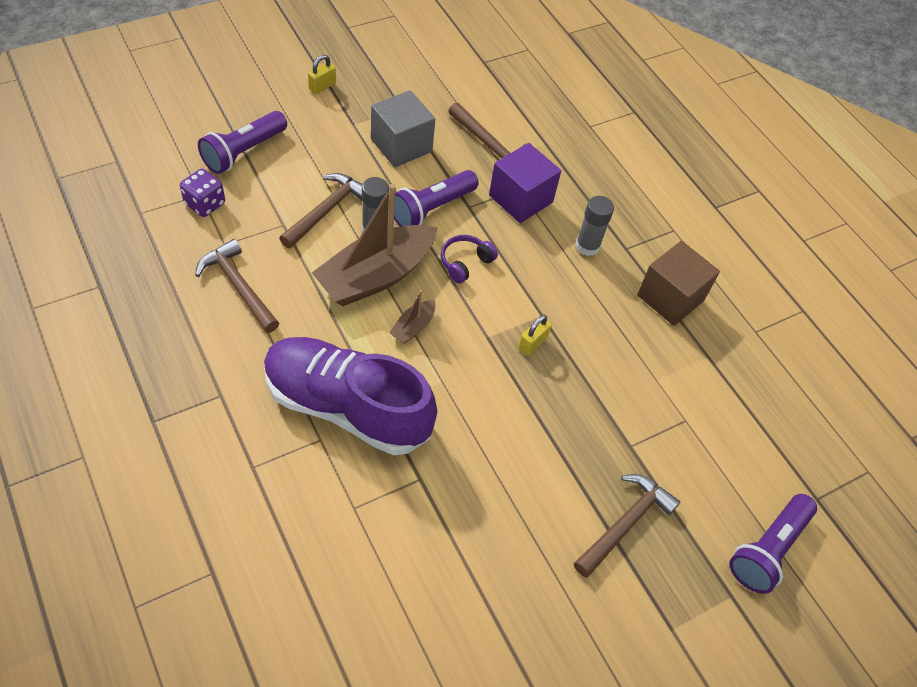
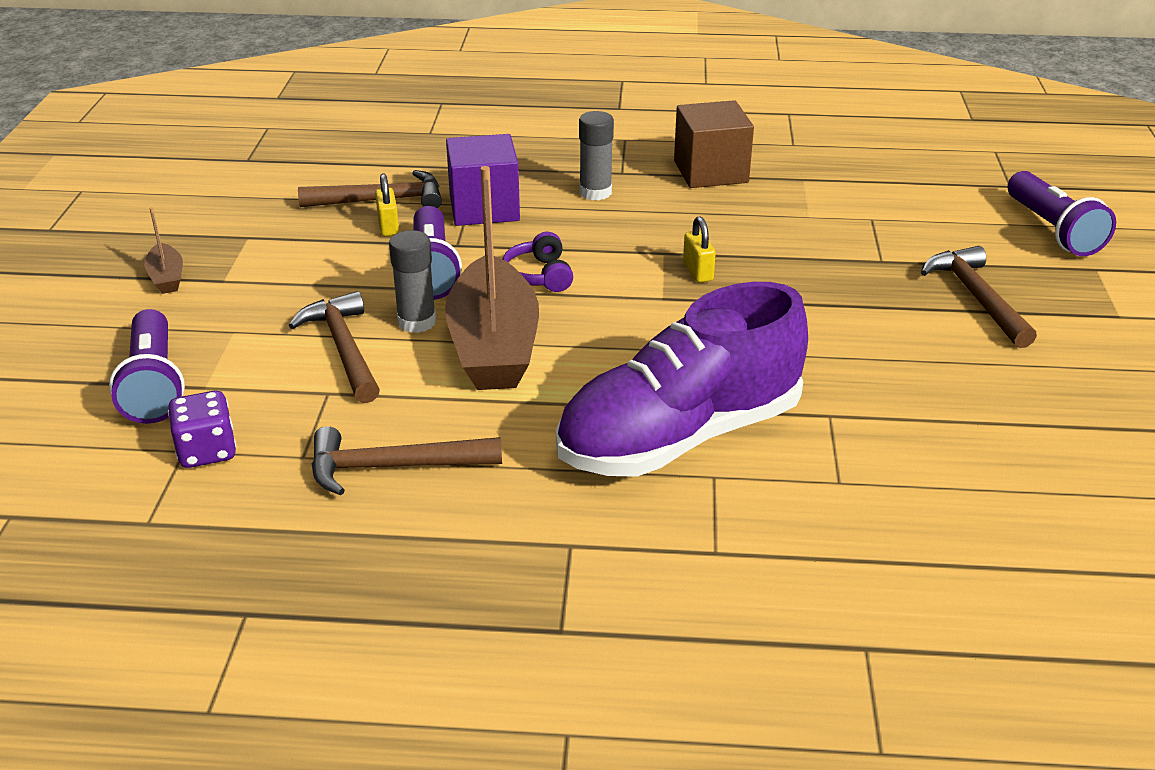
camera: 50 degrees left, 20 degrees down
yellow padlock [308,55,336,94] -> yellow padlock moved to [375,173,399,236]
grey cube [371,90,435,167] -> none
brown boat [389,290,436,344] -> brown boat moved to [144,208,183,294]

